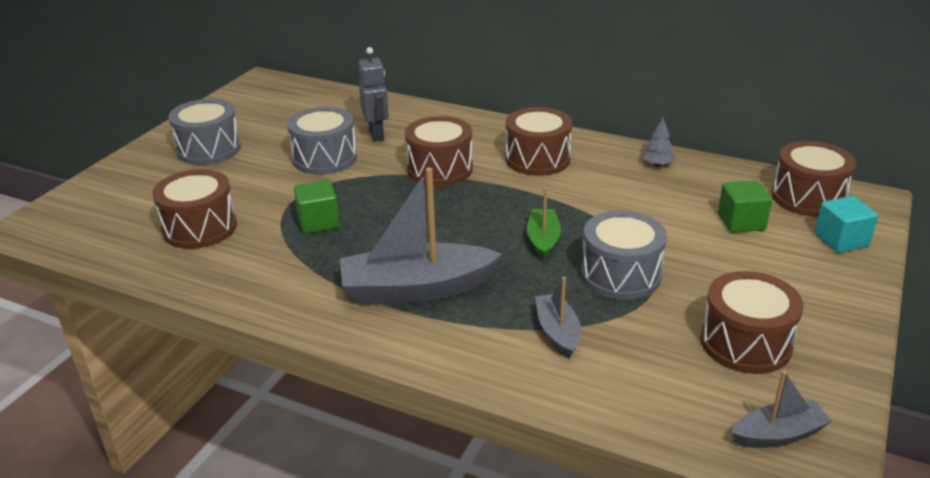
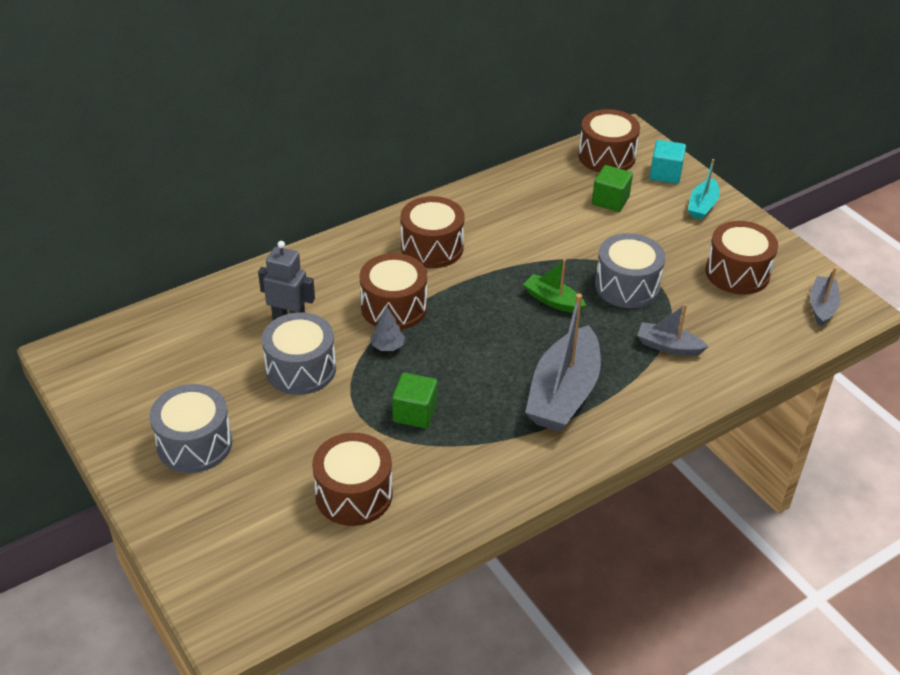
camera: 60 degrees left, 10 degrees up
grey tree [642,118,676,166] -> grey tree moved to [370,307,405,351]
none -> turquoise boat [688,159,720,220]

